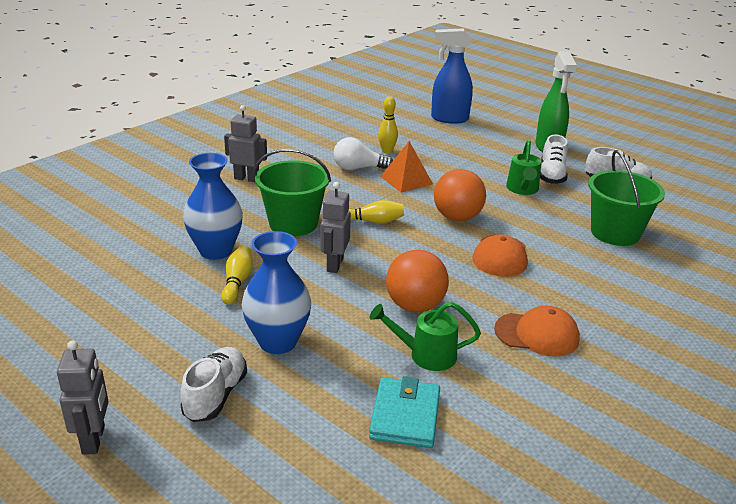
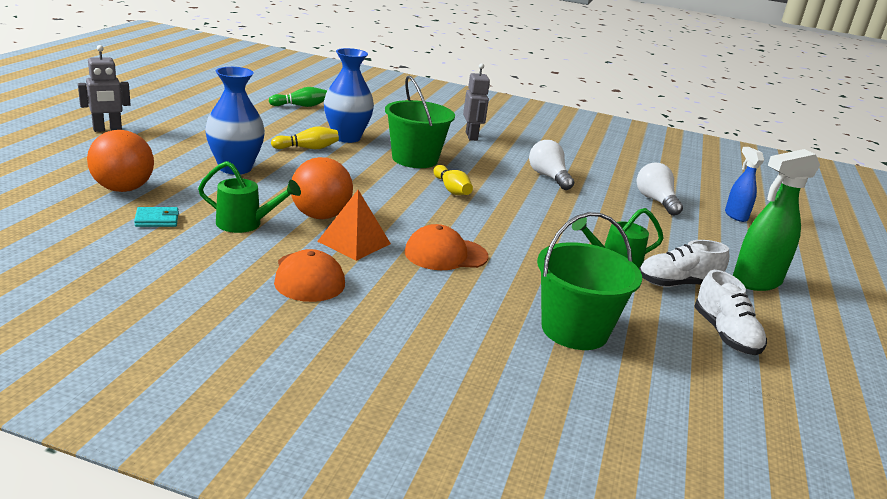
camera: 65 degrees right, 5 degrees down
white shoe [180,347,247,422] -> none
grey robot [321,182,351,273] -> none
turquoise wallet [369,376,440,448] -> turquoise wallet [134,207,179,227], size x0.58
green watering can [370,302,481,371] -> green watering can turned 120 degrees clockwise [198,161,301,233]
yellow bowling pin [378,96,398,154] -> none
orange pyramid [380,141,433,193] -> orange pyramid moved to [317,190,391,261]
blue spray bottle [431,28,473,124] -> blue spray bottle [725,147,764,222], size x0.60
orange ball [434,169,486,221] -> orange ball moved to [87,130,154,192]
none -> green bowling pin [269,87,327,107]
none -> white light bulb [637,163,683,216]

